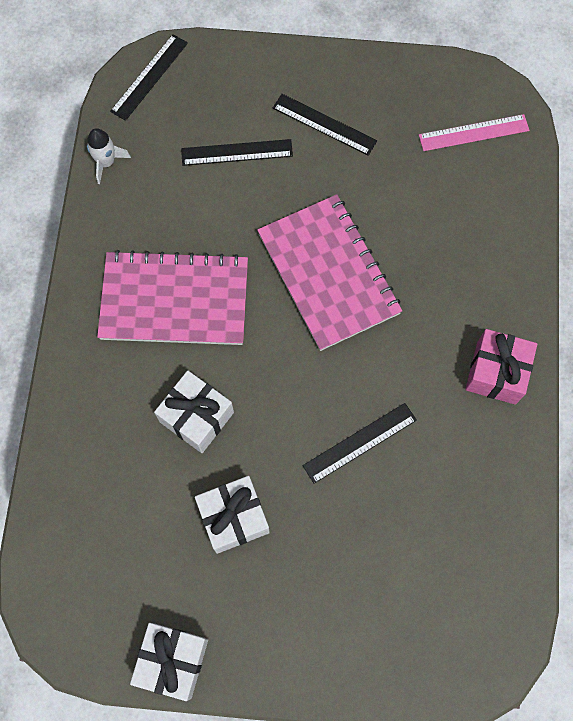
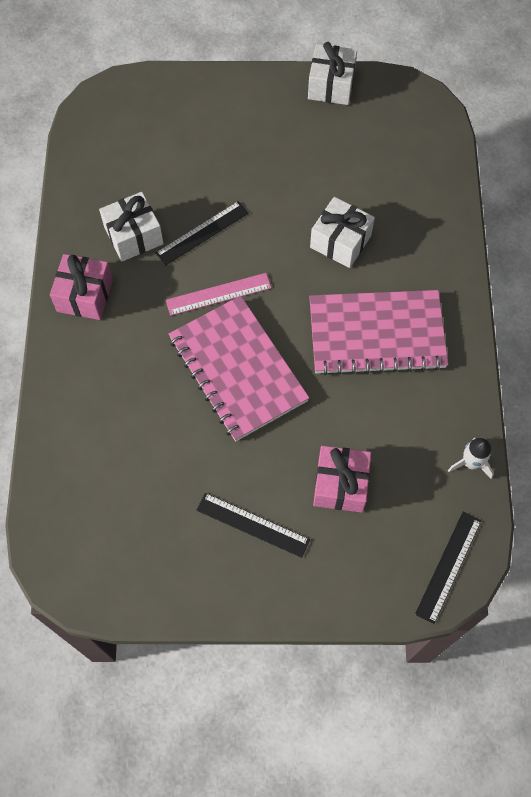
camera: 175 degrees right, 5 degrees down
black ruler [181,139,293,166] -> pink gift [313,446,371,513]
white gift [195,476,270,554] -> white gift moved to [99,192,164,262]
pink ruler [419,114,530,151] -> pink ruler moved to [166,273,271,316]

